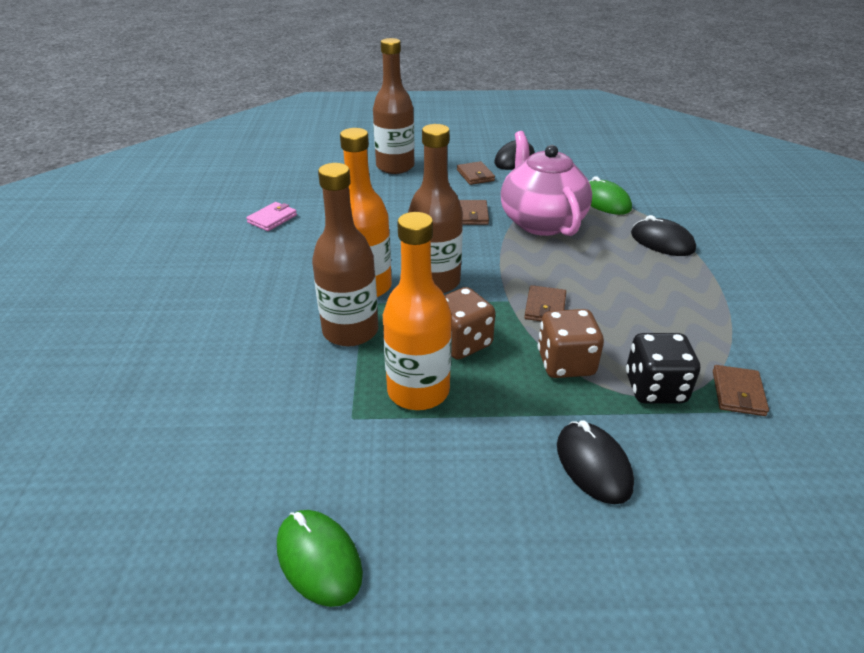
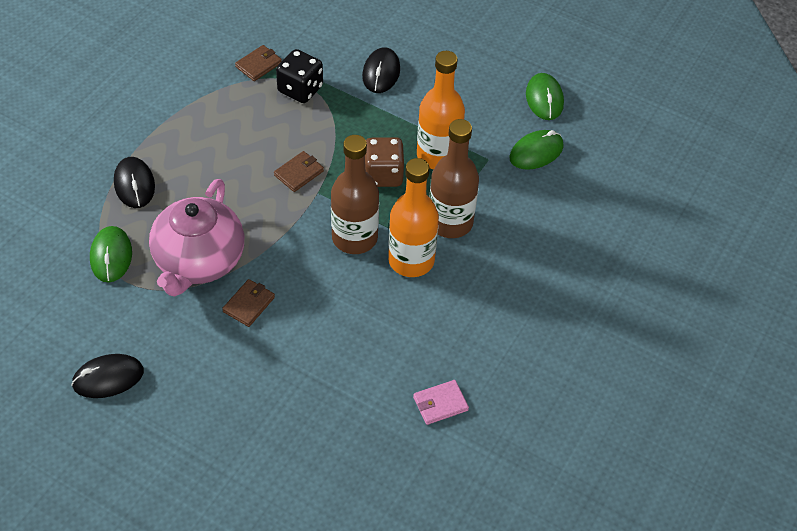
camera: 150 degrees left, 15 degrees up
brown bottle [373,38,414,174] -> none
brown wallet [457,161,495,185] -> none
brown dice [538,309,604,378] -> none
none -> green mouse [509,130,564,170]

